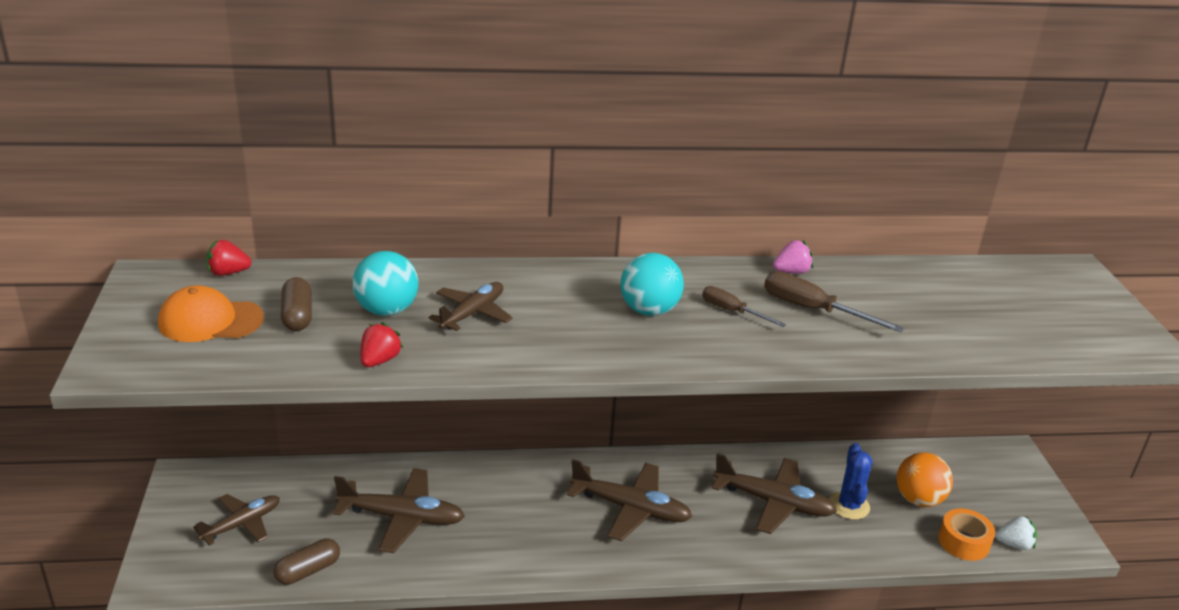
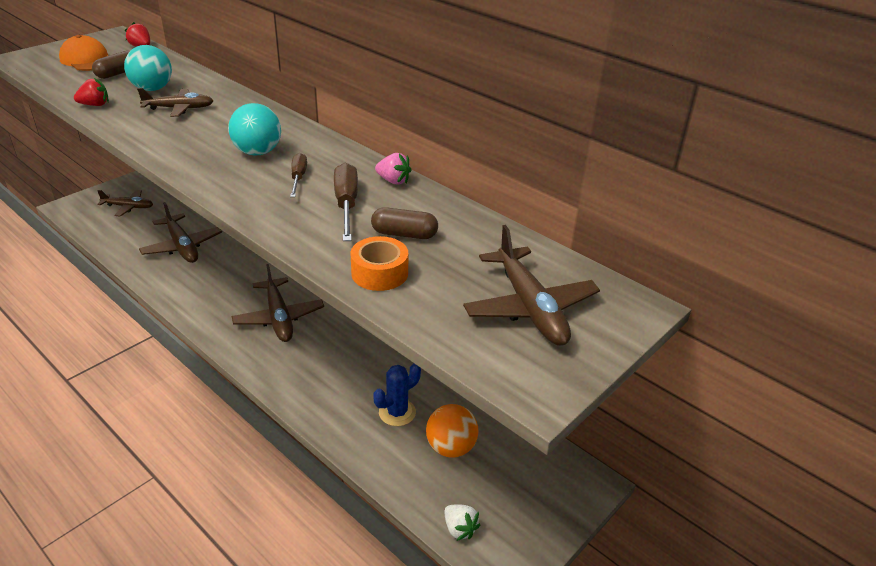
camera: 50 degrees right, 5 degrees up
brown capsule [274,538,340,585] -> brown capsule moved to [371,207,438,239]
brown plane [712,453,837,534] -> brown plane moved to [463,225,600,346]
orange tape [938,508,995,561] -> orange tape moved to [350,236,408,291]

